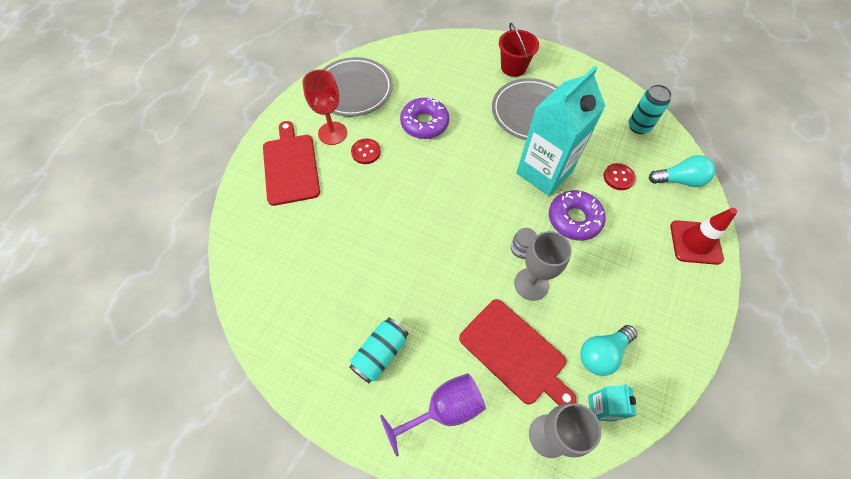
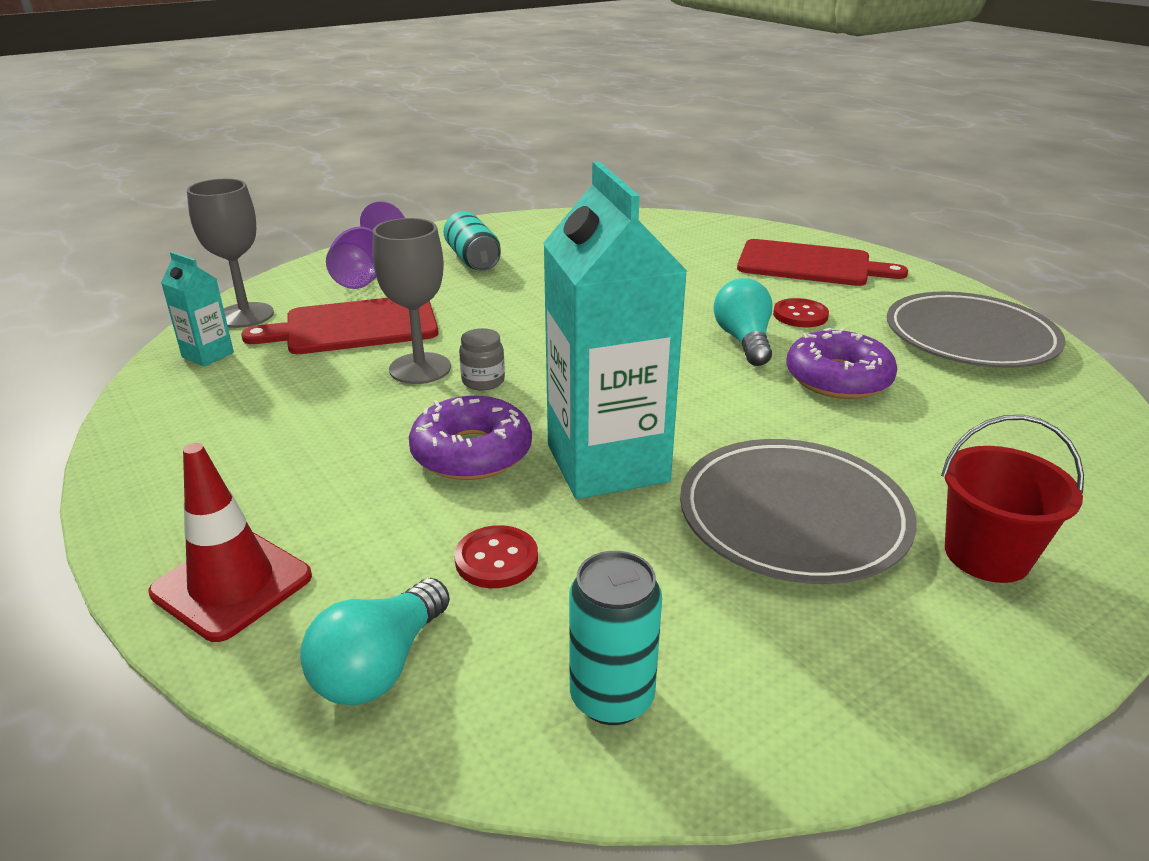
camera: 120 degrees right, 30 degrees down
red goblet [302,69,347,145] -> none
turquoise light bulb [580,325,637,376] -> turquoise light bulb moved to [714,278,772,366]

